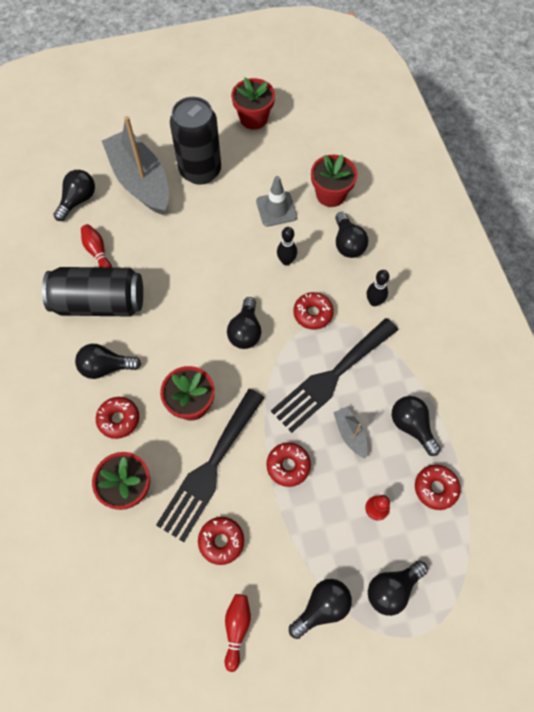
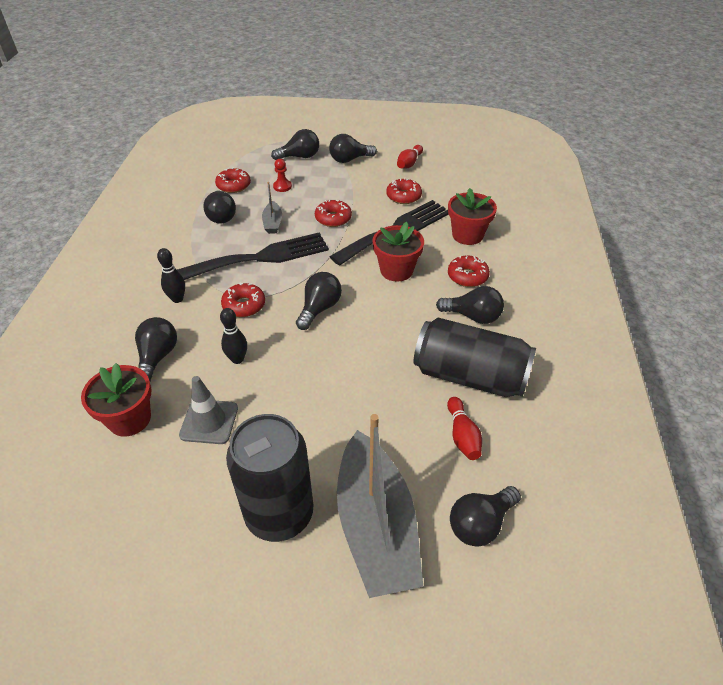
camera: 160 degrees left, 20 degrees down
red flower pot [231,77,275,130] -> none

